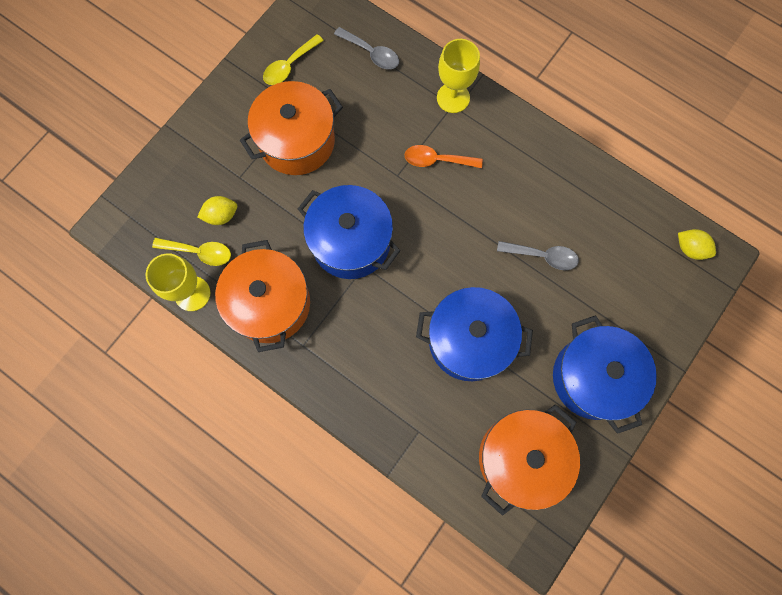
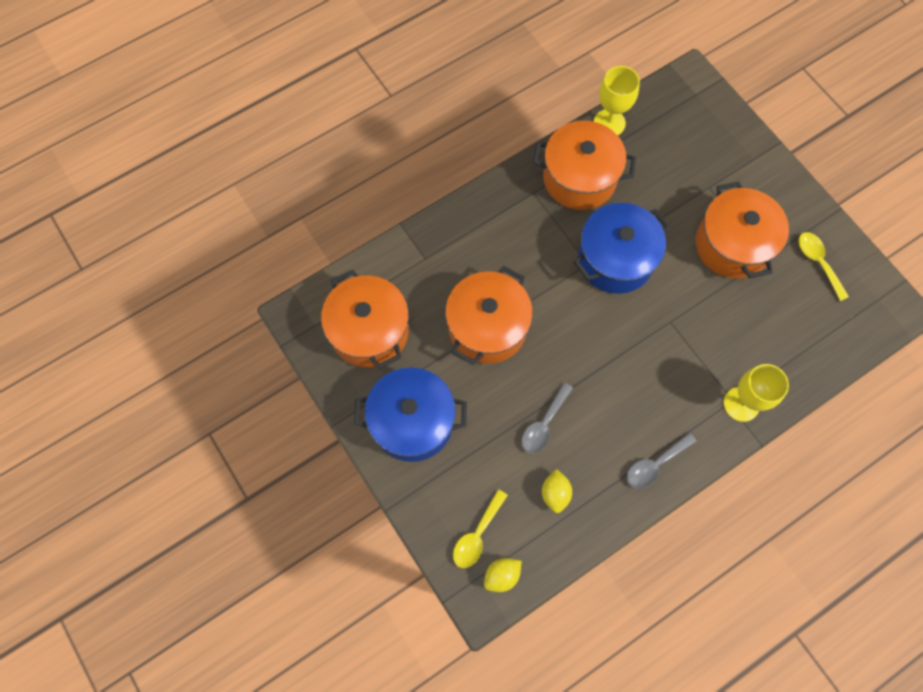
camera: 110 degrees right, 5 degrees down
yellow spoon [152,238,231,266] -> yellow spoon moved to [453,489,508,568]
yellow lemon [197,196,237,225] -> yellow lemon moved to [542,469,572,513]
grey spoon [334,27,399,69] -> grey spoon moved to [627,433,697,489]
orange spoon [404,145,483,168] -> none
blue pot [416,287,533,381] -> orange pot [445,266,533,365]

